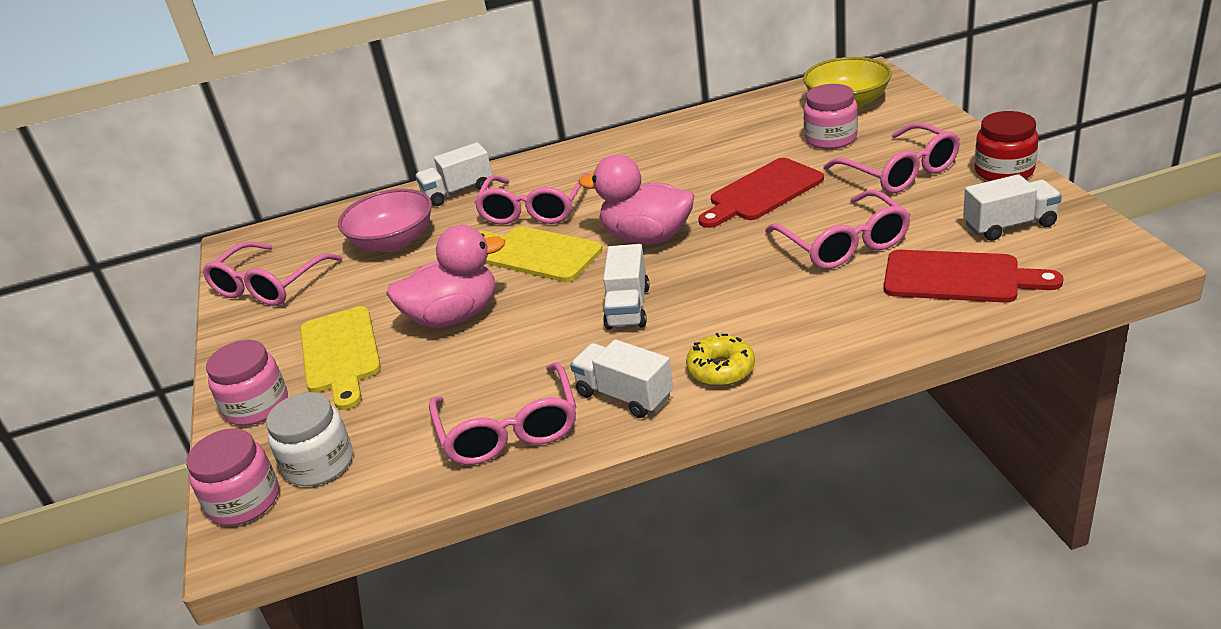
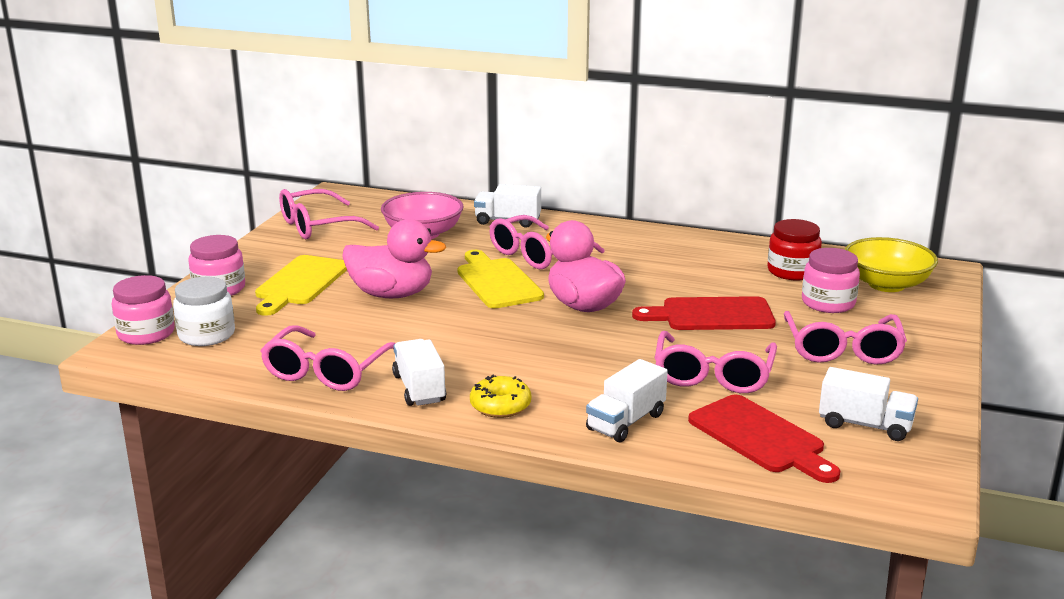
camera: 30 degrees right, 10 degrees down
white truck [603,244,650,330] -> white truck moved to [586,359,668,442]
red jar [975,111,1038,181] -> red jar moved to [767,219,822,280]

